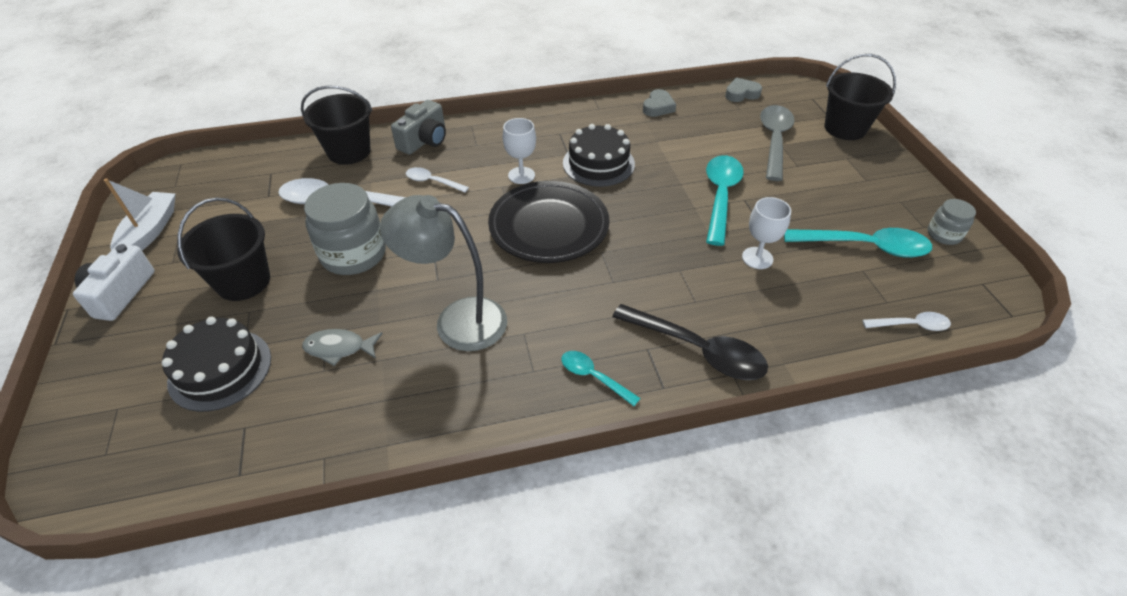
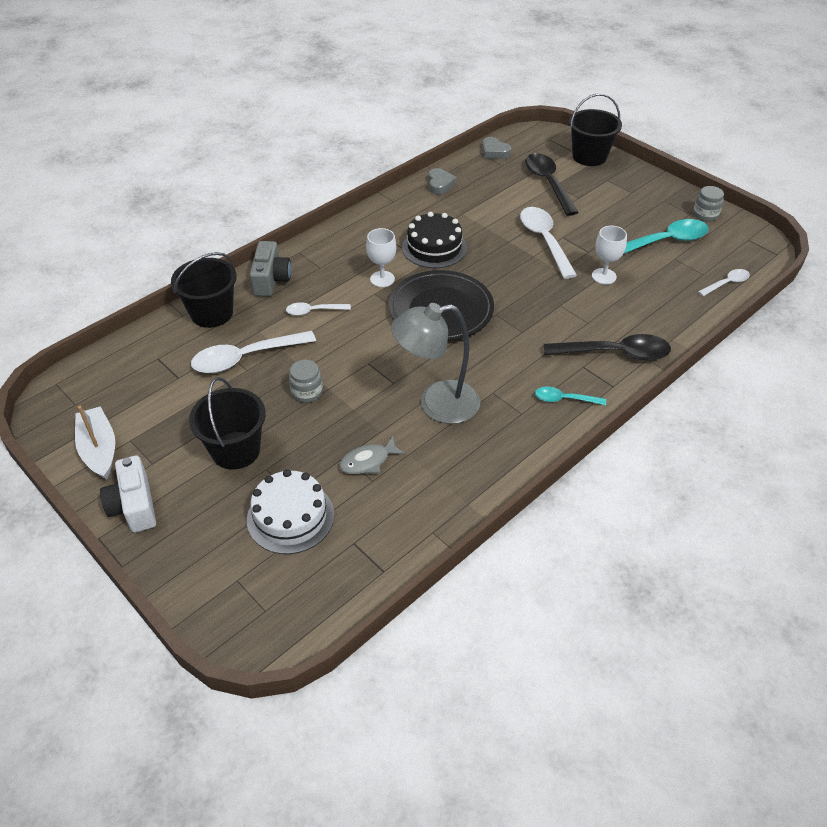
camera: 30 degrees left, 0 degrees up
black cake [162,317,271,412] -> white cake [247,469,334,554]
grey jar [304,183,386,275] -> grey jar [289,360,323,403], size x0.52
turquoise spoon [706,155,744,246] -> white spoon [520,207,577,279]
grey heart [725,77,762,102] -> grey heart turned 90 degrees counterclockwise [482,137,511,159]
grey spoon [760,105,795,181] -> black spoon [525,153,579,216]

